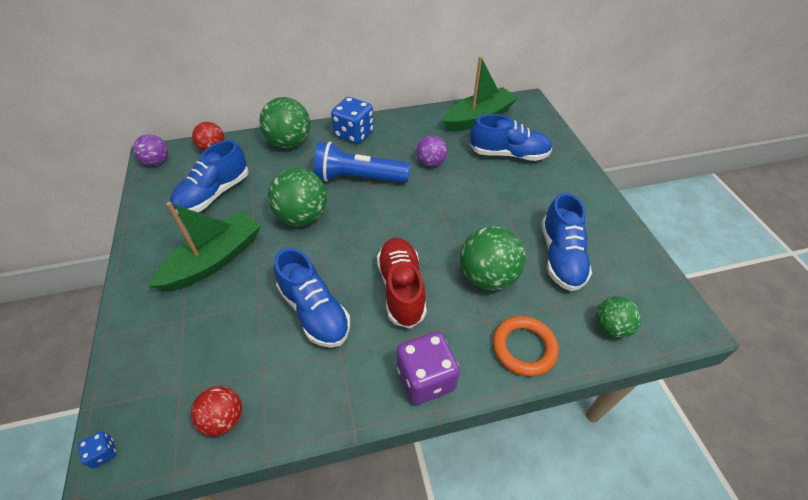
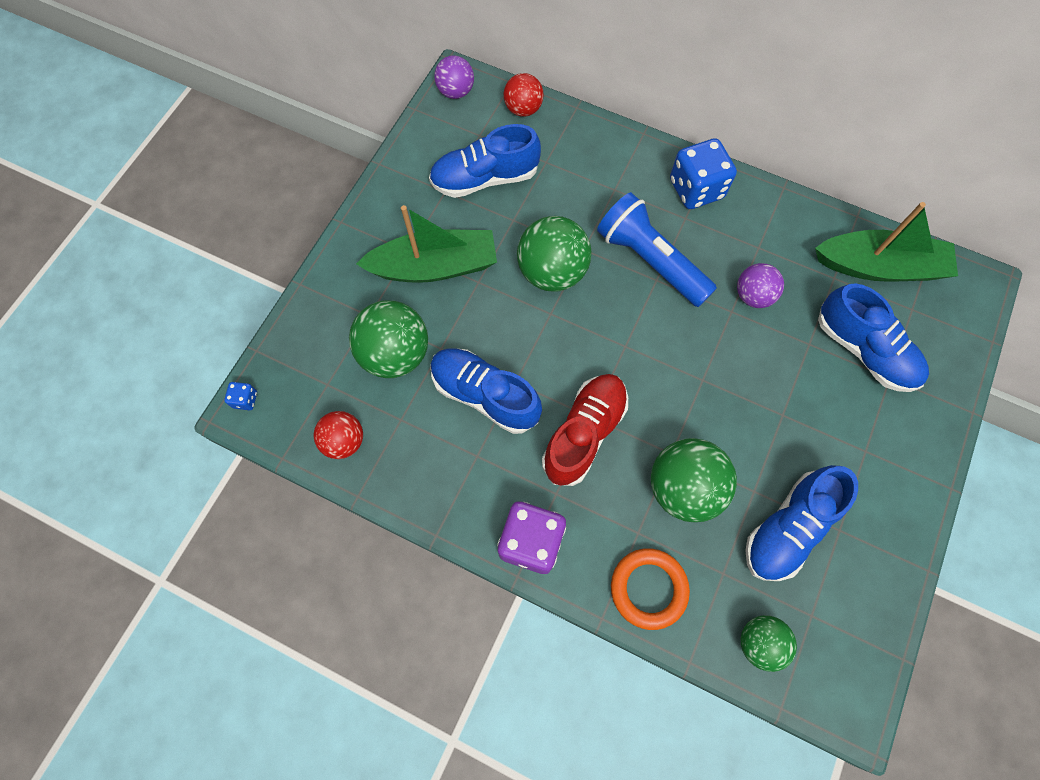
camera: 40 degrees right, 20 degrees up
green ball [259,97,310,148] -> green ball moved to [349,300,428,378]
blue shoe [274,248,350,348] -> blue shoe turned 120 degrees clockwise [431,348,542,434]

